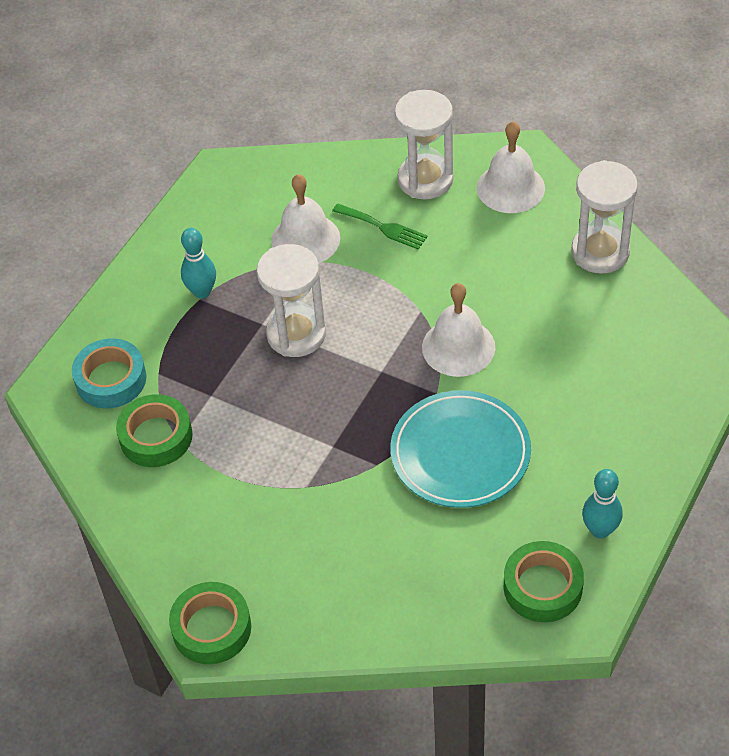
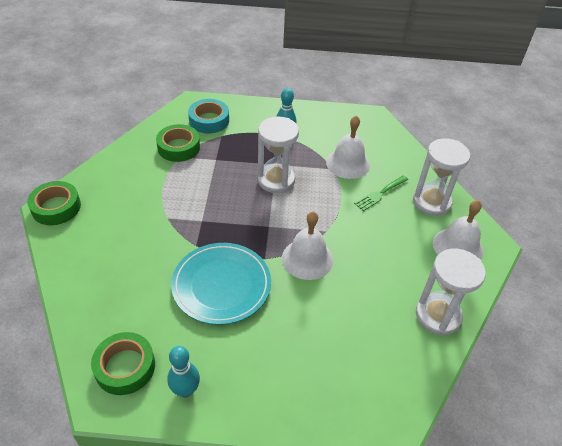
camera: 60 degrees right, 5 degrees down
green fork [332,203,428,249] -> green fork turned 45 degrees clockwise [354,175,408,211]

